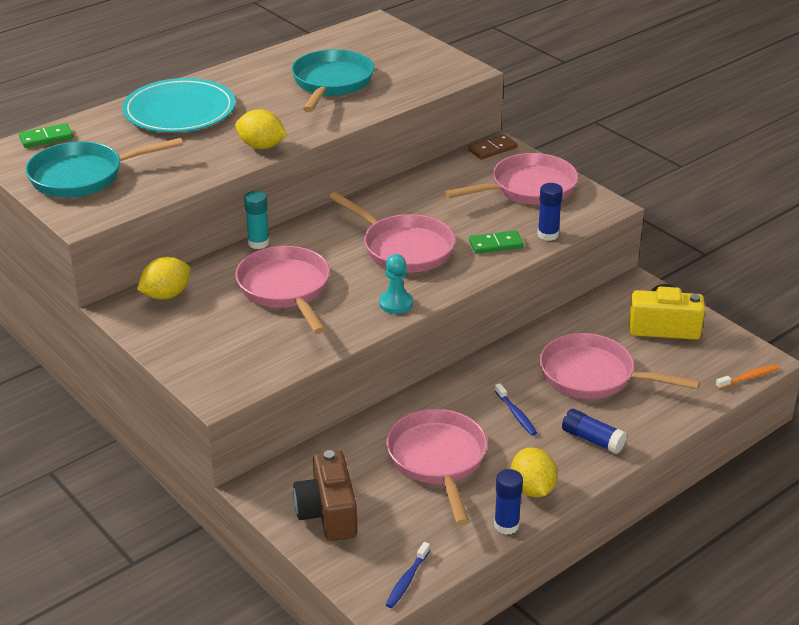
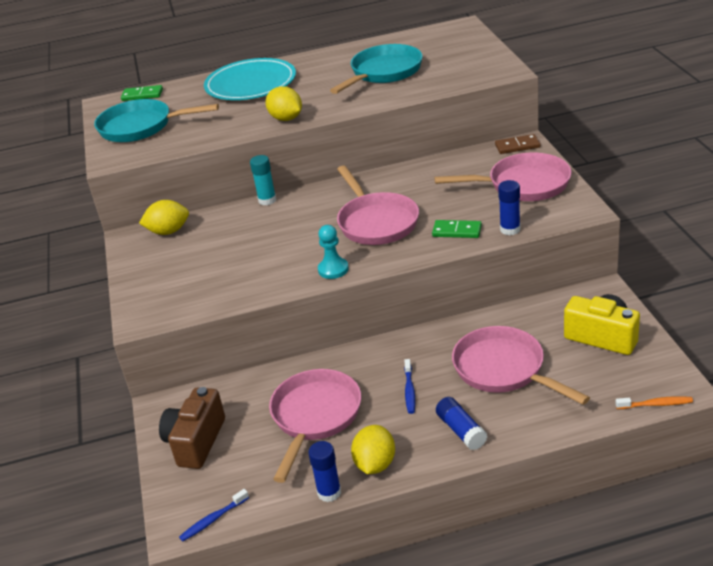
camera: 30 degrees right, 0 degrees up
pink pan [235,246,330,334] -> none

